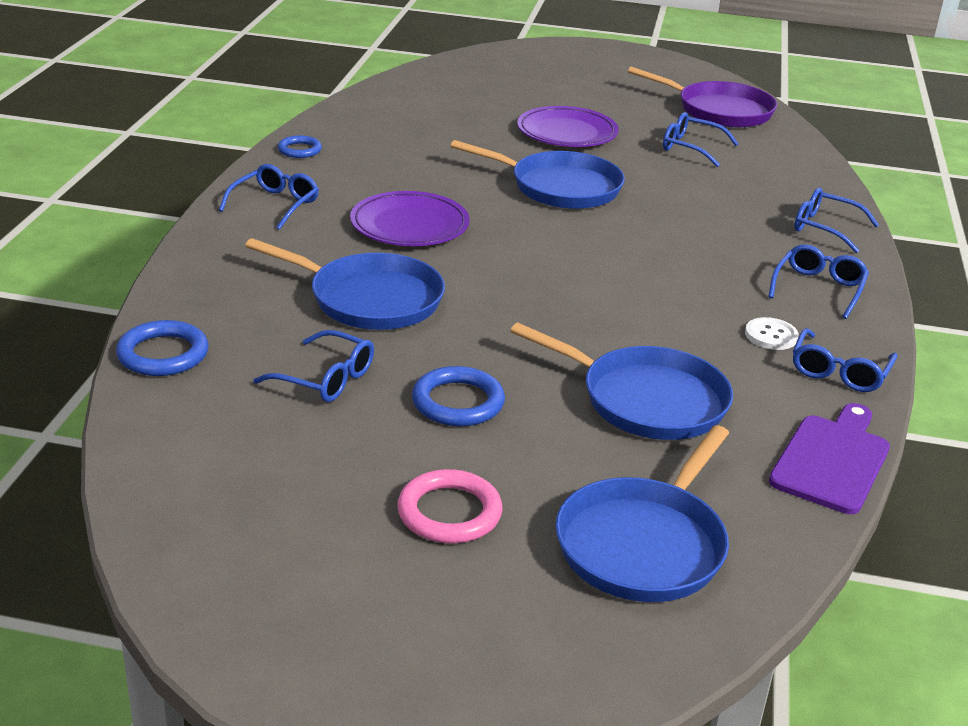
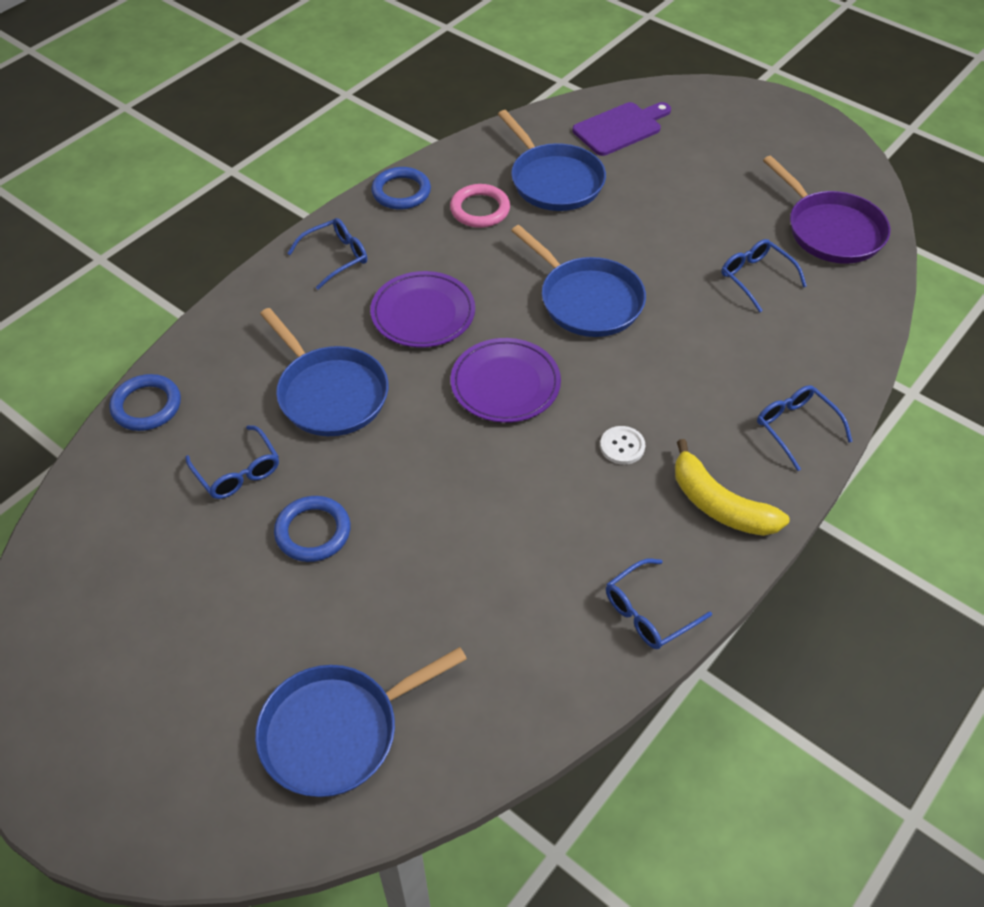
camera: 30 degrees right, 20 degrees up
blue ring [278,135,322,158] -> blue ring [371,167,431,210], size x1.54
pink ring [397,469,503,543] -> pink ring moved to [450,184,510,228]
blue pan [510,323,733,440] -> blue pan moved to [498,110,606,211]
purple plate [517,106,619,147] -> purple plate moved to [451,338,561,423]
white button [745,317,799,350] -> white button moved to [600,426,645,465]
blue glasses [768,244,869,319] -> yellow banana [675,439,790,536]
purple cutting board [769,403,890,514] -> purple cutting board moved to [573,102,671,156]

